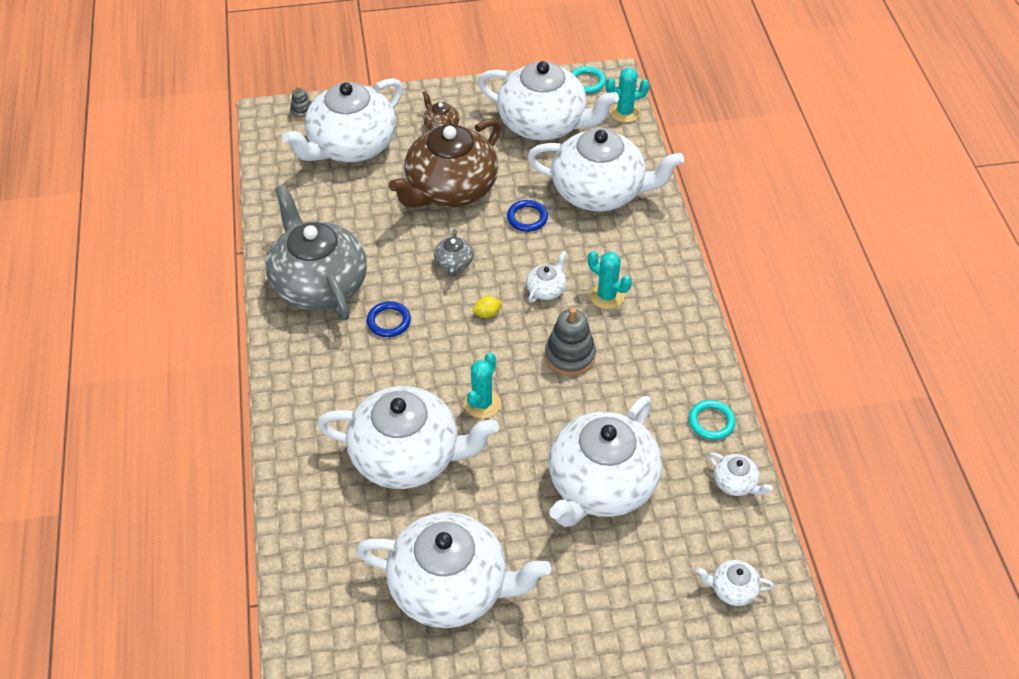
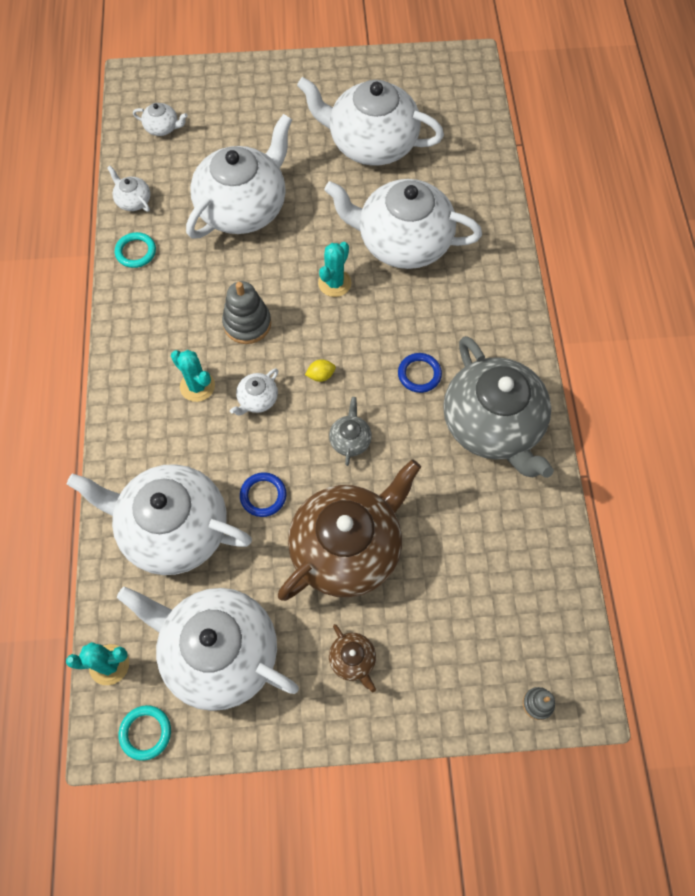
camera: 175 degrees left, 15 degrees up
white teapot [282,78,403,162] -> none

